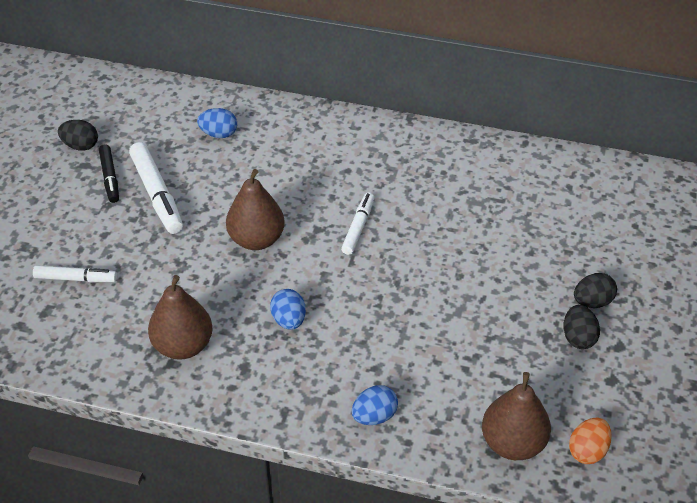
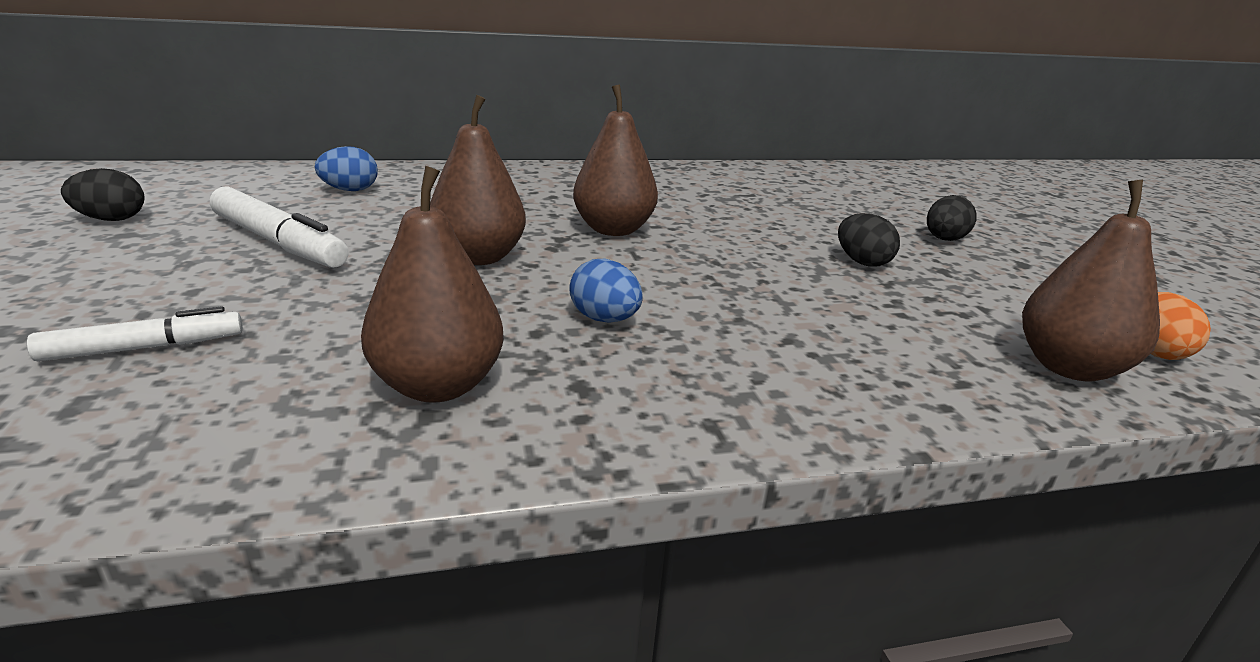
camera: 30 degrees left, 20 degrees down
black marker [99,144,119,203] -> none
white marker [341,192,374,255] -> brown pear [573,85,658,236]
blue egg [352,385,398,425] -> none
black egg [564,305,600,349] -> black egg moved to [838,213,900,267]

